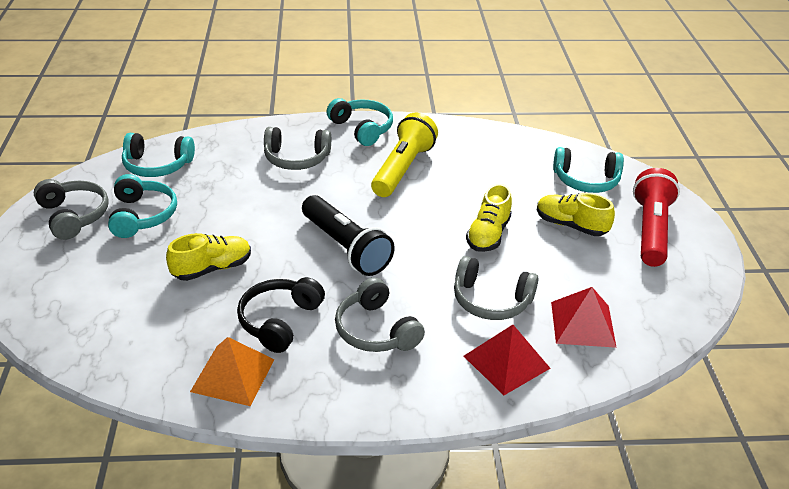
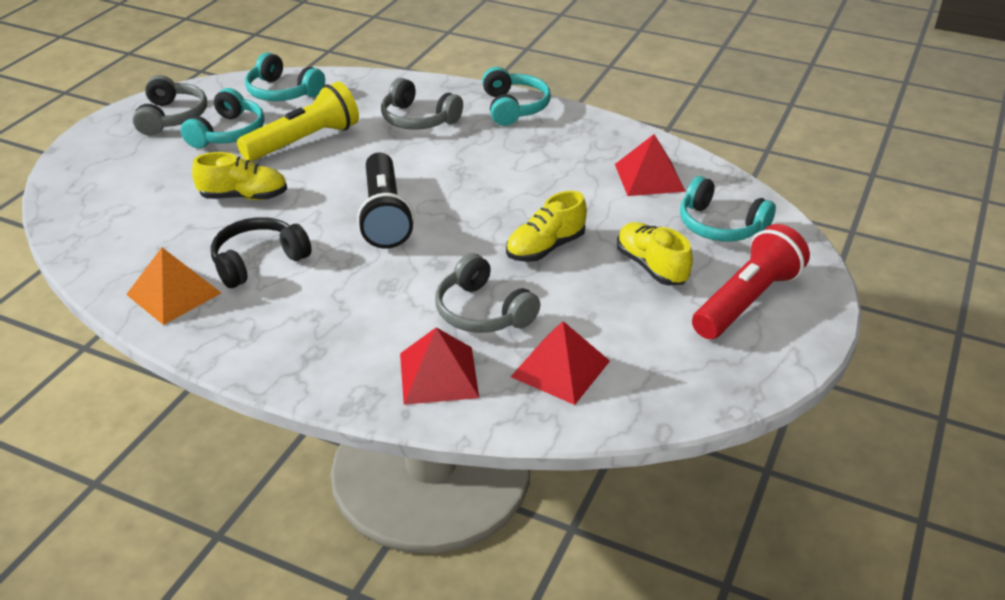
camera: 30 degrees right, 0 degrees up
grey headphones [335,277,425,352] -> none
yellow flashlight [371,112,438,197] -> yellow flashlight moved to [237,81,359,162]
none -> red pyramid [615,134,686,196]

